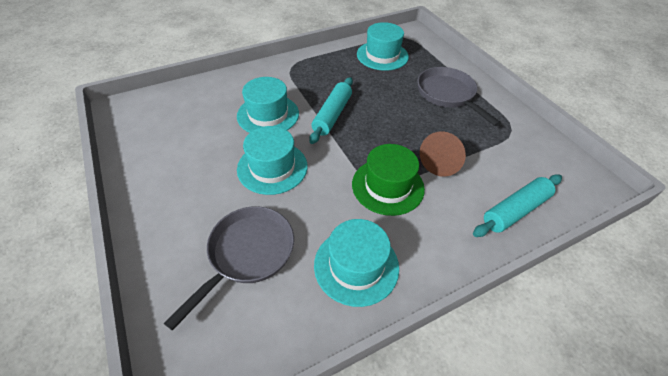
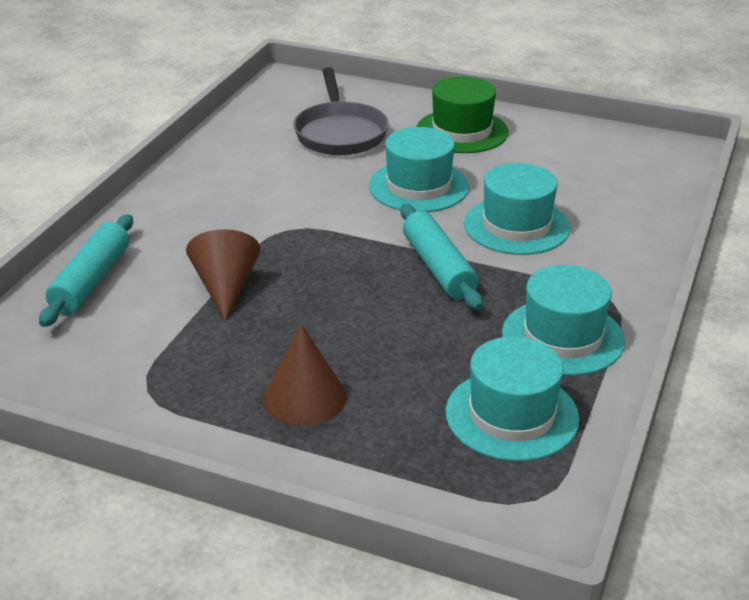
camera: 140 degrees right, 15 degrees down
turquoise hat [314,219,399,307] -> turquoise hat moved to [502,265,625,376]
green hat [352,144,425,216] -> green hat moved to [416,76,508,153]
grey pan [417,67,501,126] -> brown cone [263,323,347,426]

